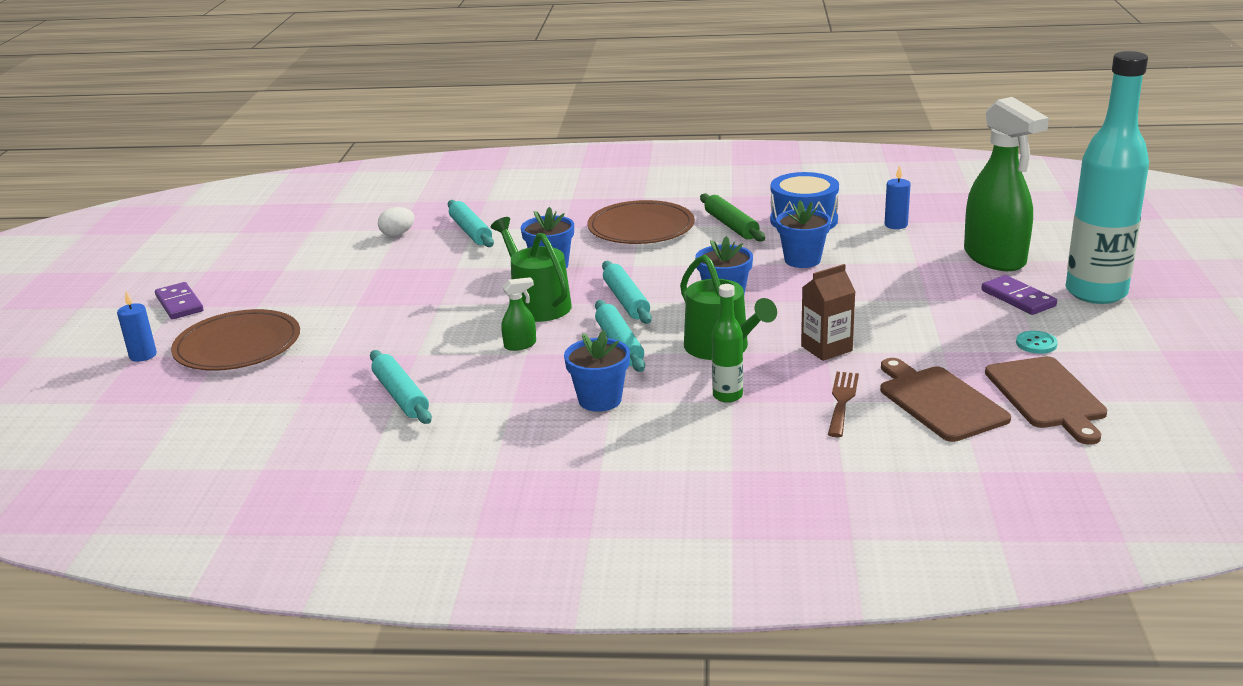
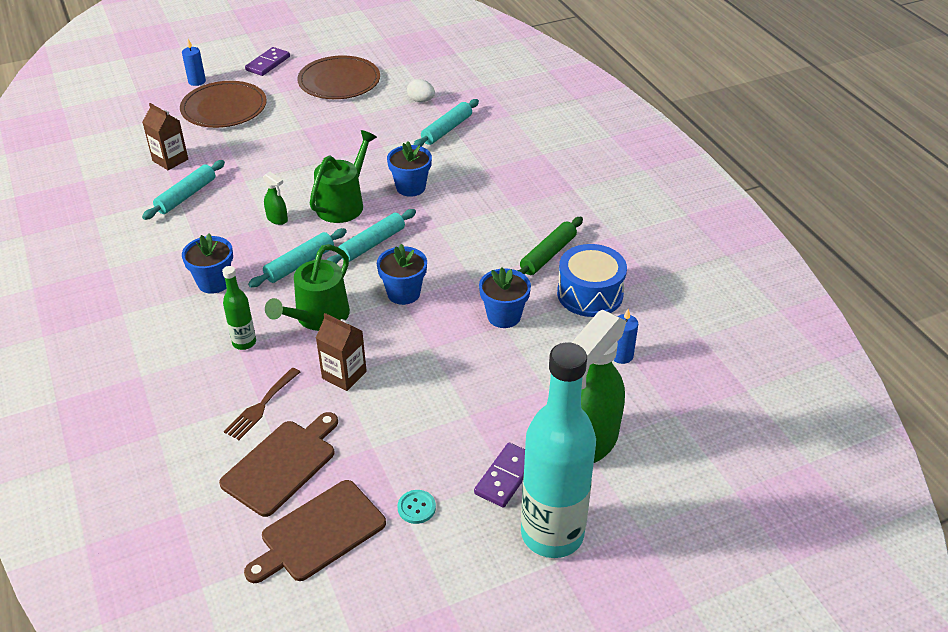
camera: 60 degrees right, 15 degrees up
brown plate [587,200,695,244] -> brown plate moved to [297,56,380,99]
brown fork [828,372,859,437] -> brown fork turned 135 degrees clockwise [224,367,300,440]
none -> brown carton [142,103,188,170]

